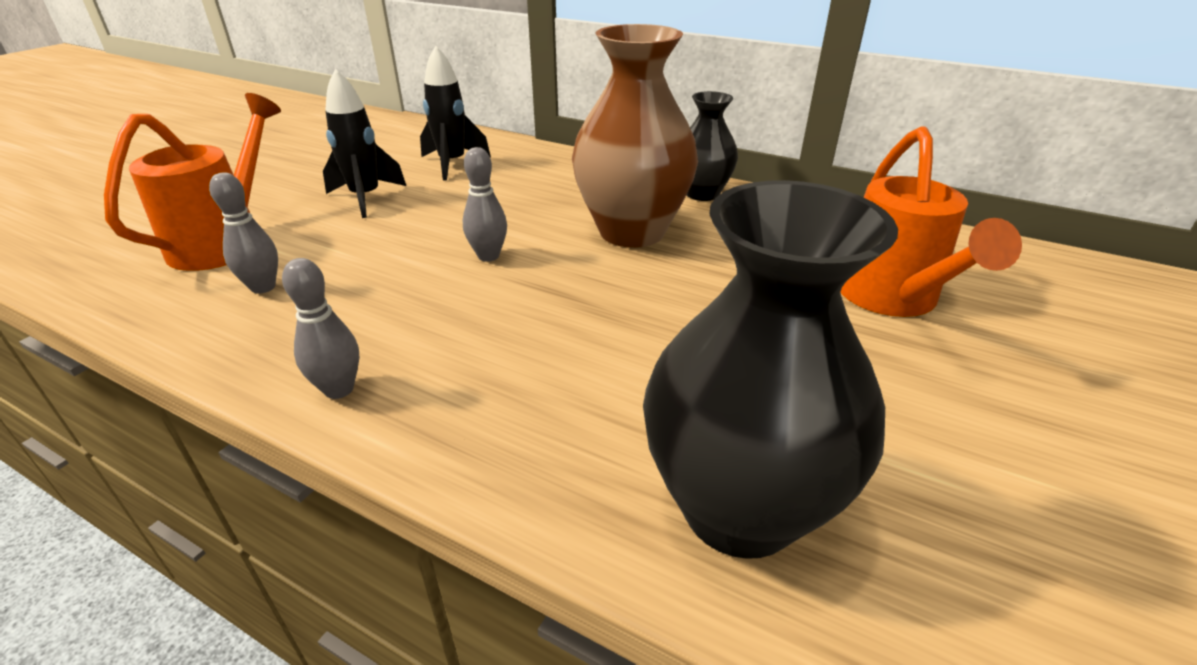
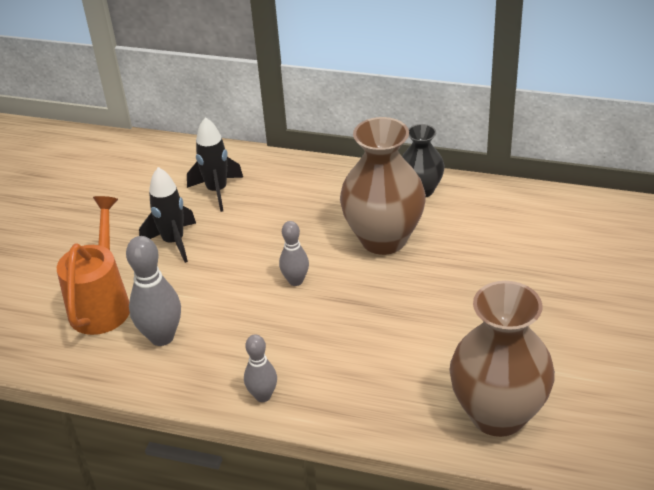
camera: 10 degrees left, 5 degrees up
grey bowling pin [209,172,278,294] -> grey bowling pin [126,236,181,346], size x1.62
black vase [643,180,898,559] -> brown vase [449,281,555,437]
orange watering can [841,126,1022,317] -> none

